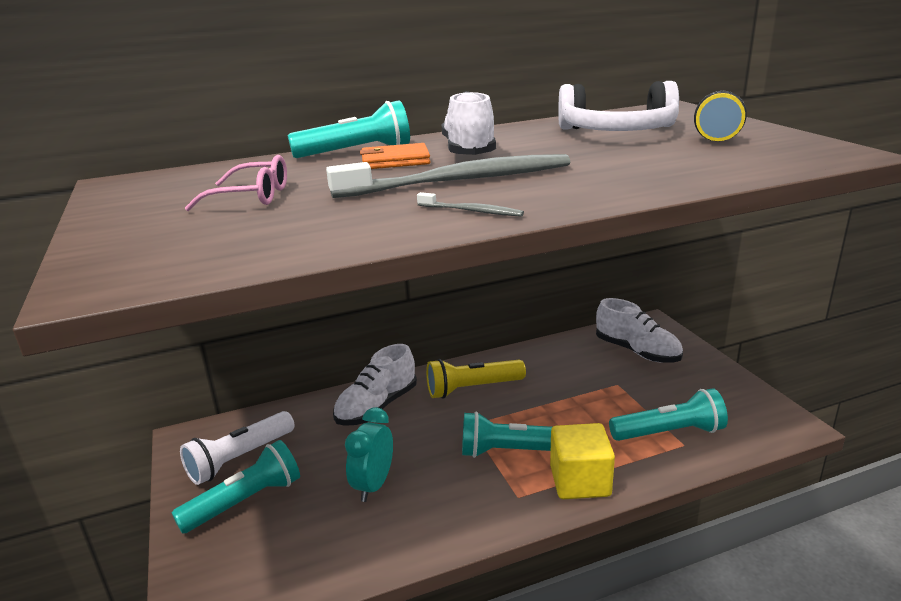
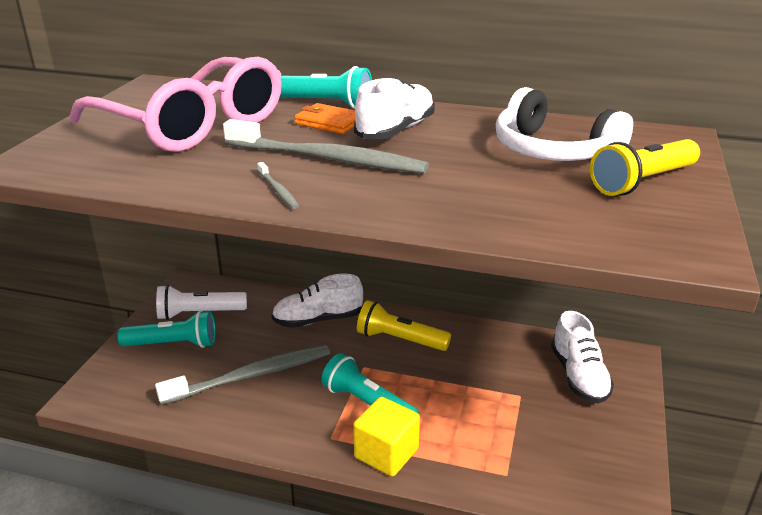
camera: 35 degrees right, 5 degrees up
pink glasses [185,155,287,211] -> pink glasses [69,57,282,152], size x2.42
turquoise clock [345,407,393,502] -> grey toothbrush [155,345,330,405]
turquoise flashlight [609,388,728,441] -> none

